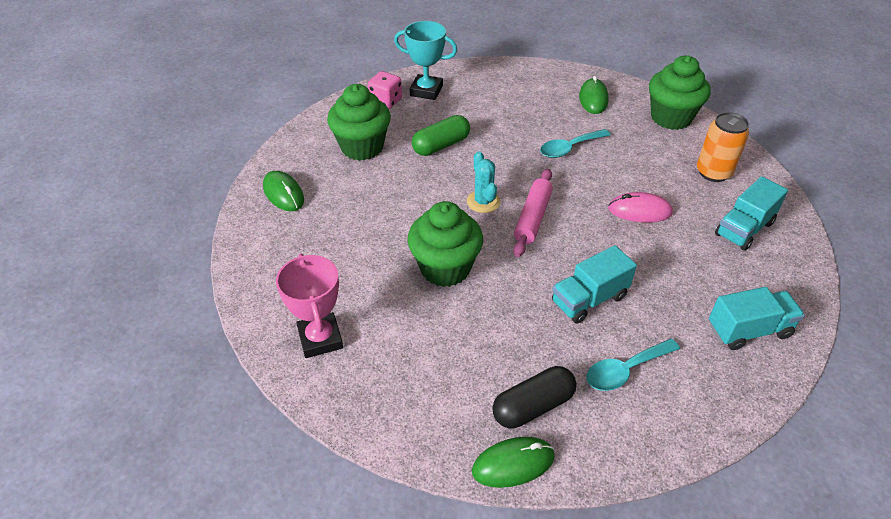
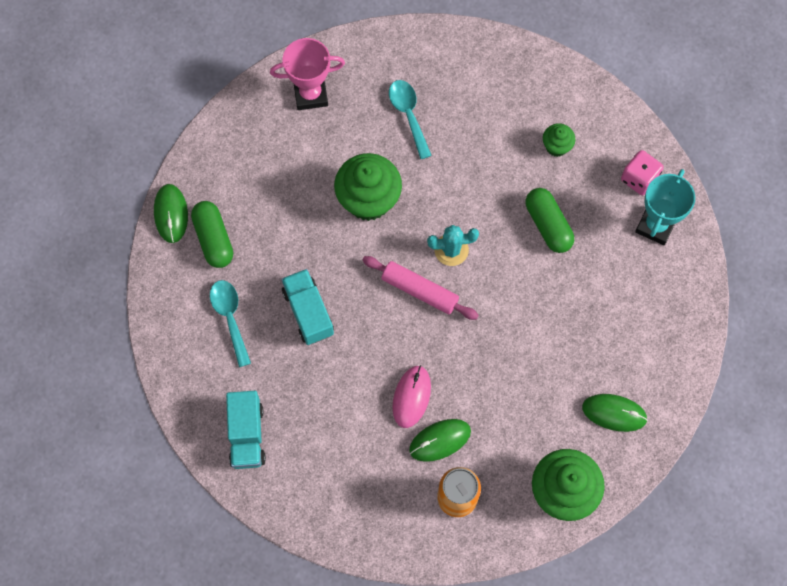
camera: 100 degrees right, 25 degrees up
green mouse [263,171,304,211] -> green mouse moved to [409,419,471,462]
green cupcake [327,84,391,161] -> green cupcake [543,123,575,157], size x0.50
black capsule [492,366,577,429] -> green capsule [191,201,233,268]
turquoise spoon [540,129,611,158] -> turquoise spoon moved to [389,80,432,159]
turquoise truck [715,176,788,251] -> none

